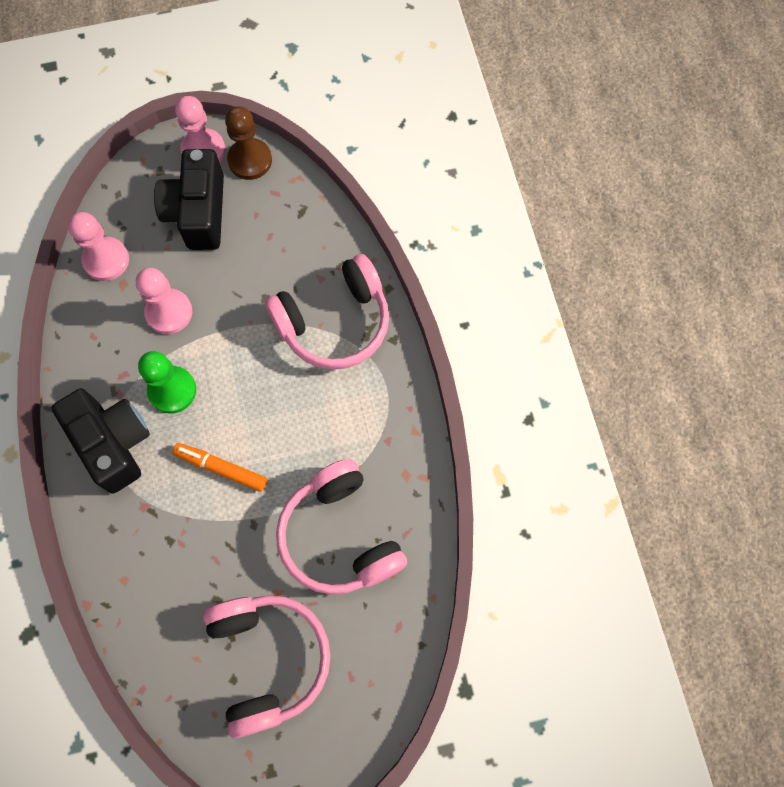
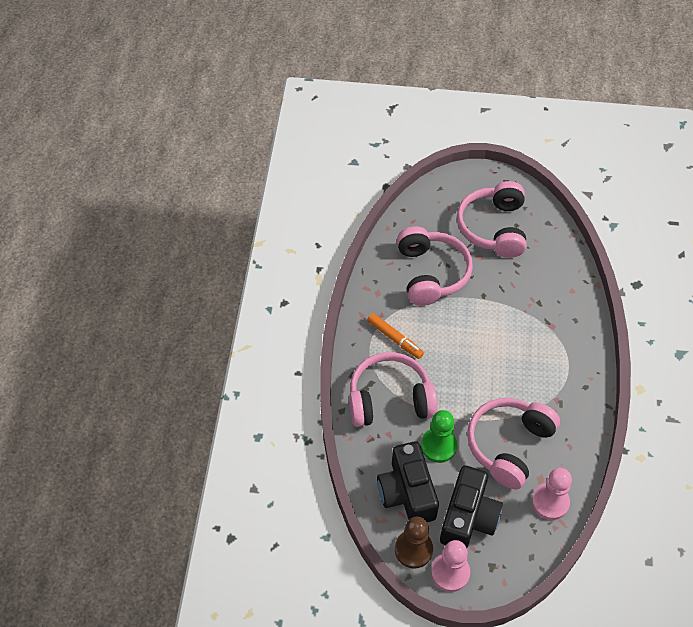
camera: 160 degrees left, 15 degrees down
black camera [52,389,150,494] -> black camera moved to [377,441,439,522]
pink pawn [136,268,192,334] -> pink headphones [467,398,560,489]
green pawn [138,351,196,414] -> green pawn moved to [421,410,457,463]
orange marker [173,443,267,492] -> orange marker moved to [367,313,424,359]

